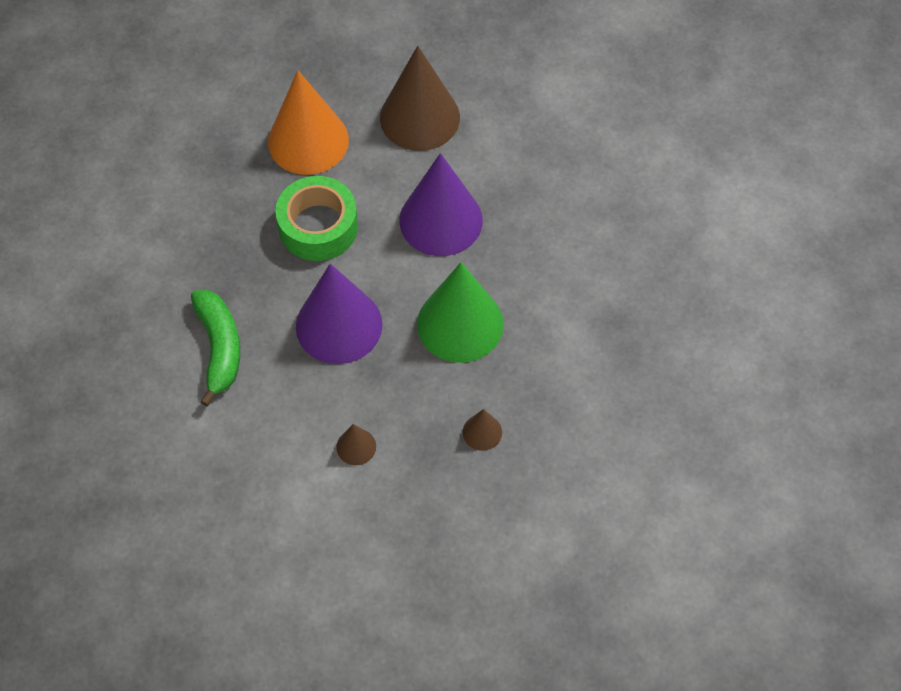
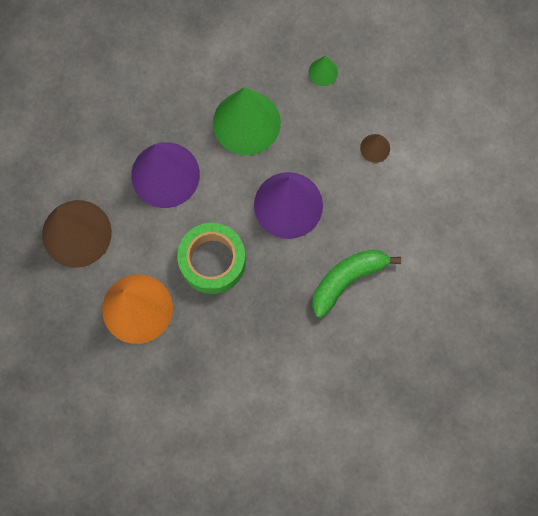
camera: 115 degrees left, 15 degrees up
brown cone [463,409,502,451] -> green cone [309,55,338,86]

